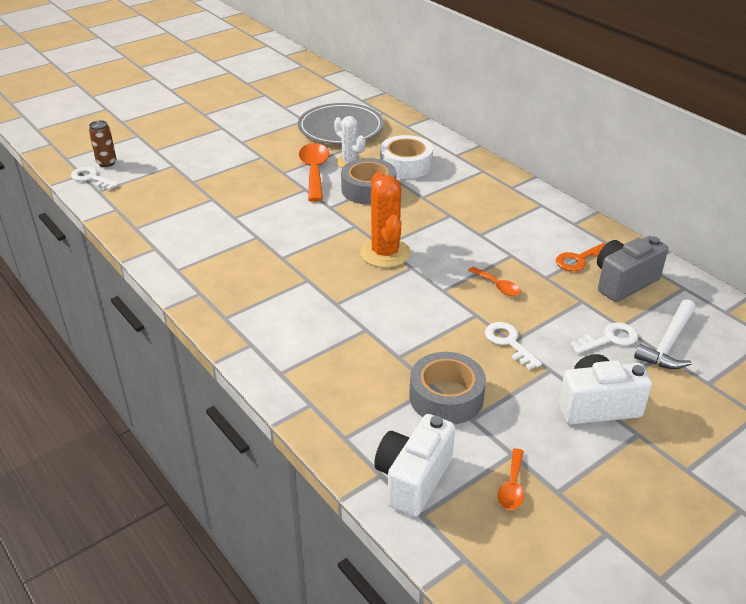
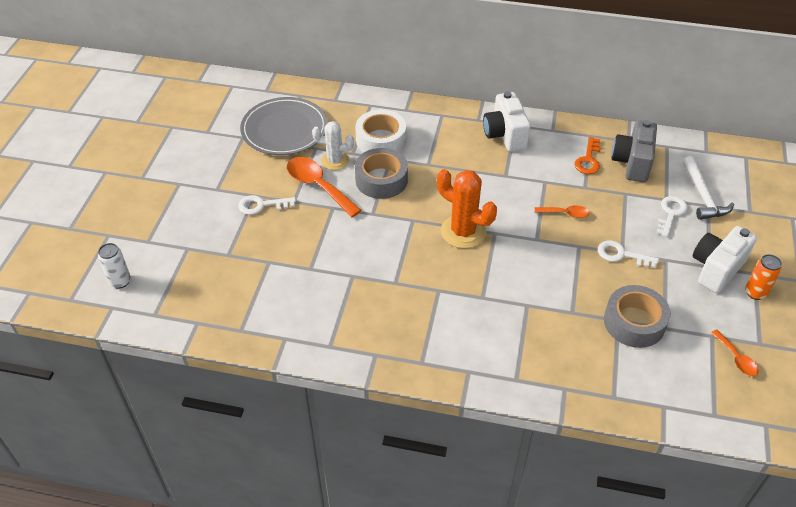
camera: 40 degrees left, 10 degrees up
white key [71,167,119,190] -> white key moved to [238,195,296,215]
brown can [89,120,116,167] -> white can [98,243,131,289]
white camera [374,414,455,517] -> white camera moved to [483,91,531,152]
none -> orange can [745,254,782,300]

